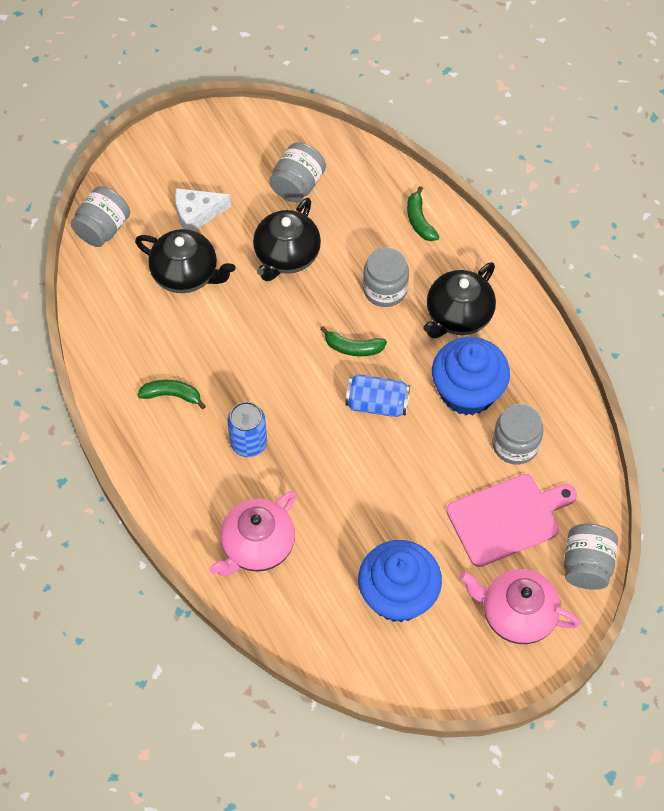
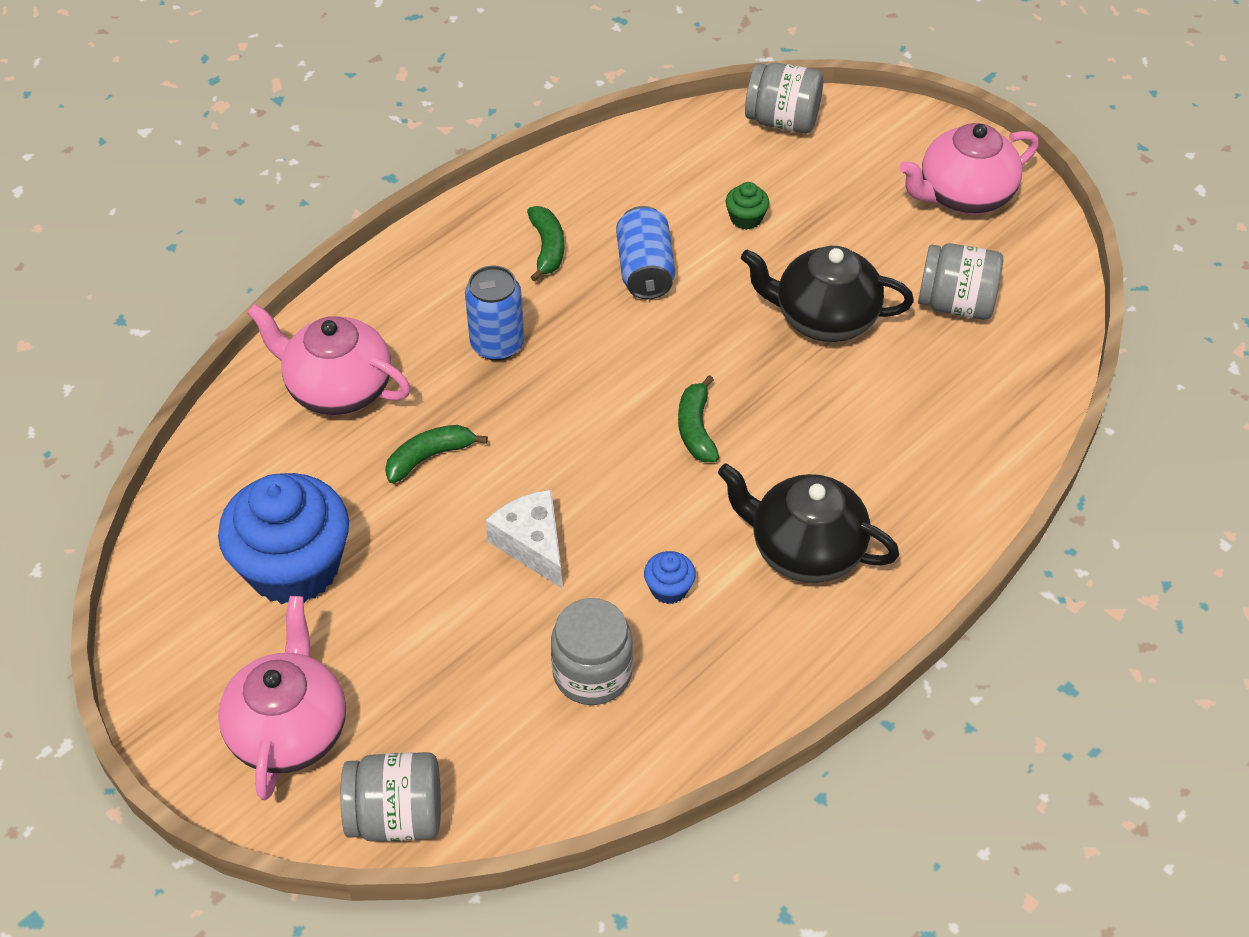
camera: 75 degrees right, 10 degrees down
black teapot [135,229,235,293] -> green cupcake [725,182,769,230]
white cheese [175,188,231,231] -> white cheese moved to [486,490,562,588]
blue can [345,374,410,417] -> blue can moved to [616,206,675,299]
grey jar [363,247,409,307] -> none
green banana [407,186,439,241] -> green banana moved to [385,425,488,483]
blue cupcake [432,337,510,415] -> blue cupcake [644,551,696,604], size x0.40
pink cutting board [447,474,577,567] -> none
none -> pink teapot [899,123,1039,215]

